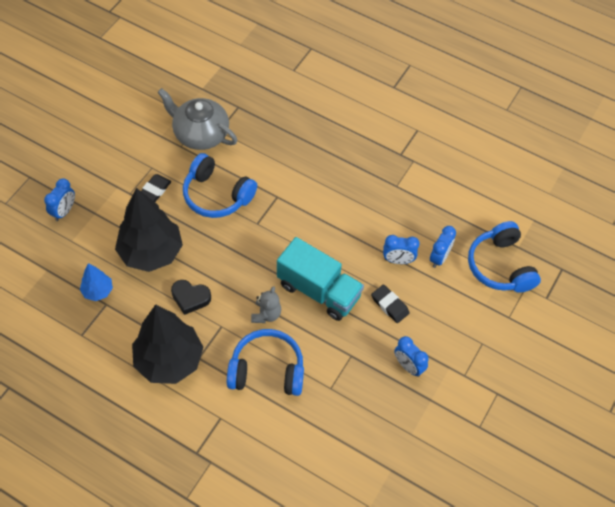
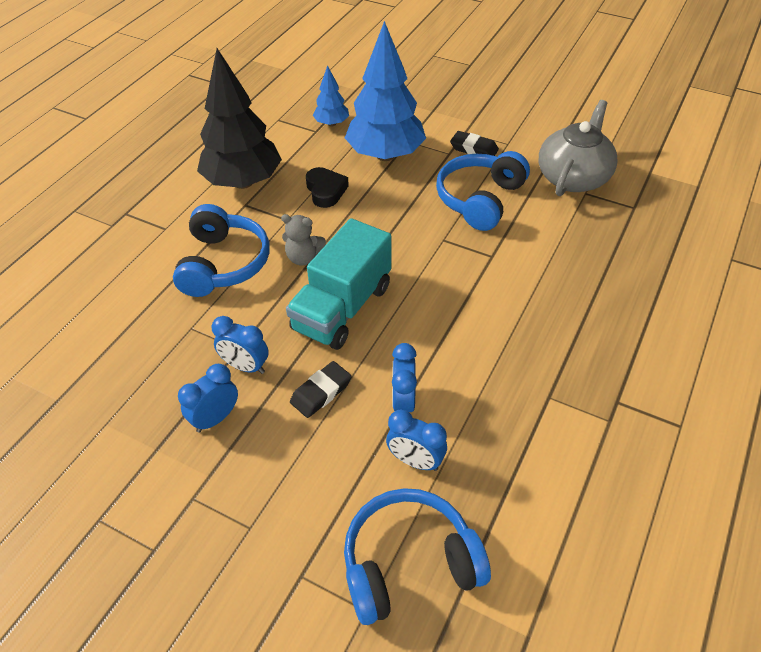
camera: 90 degrees right, 10 degrees down
blue clock [44,179,75,221] -> blue clock moved to [212,316,269,374]
black tree [115,188,183,272] -> blue tree [345,21,426,161]
black heart [171,280,211,315] -> black heart turned 150 degrees clockwise [306,167,349,208]

